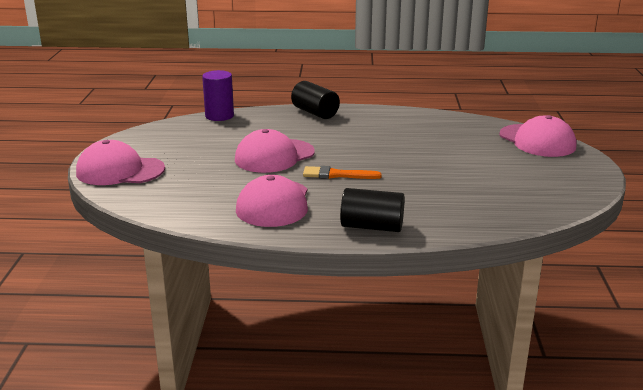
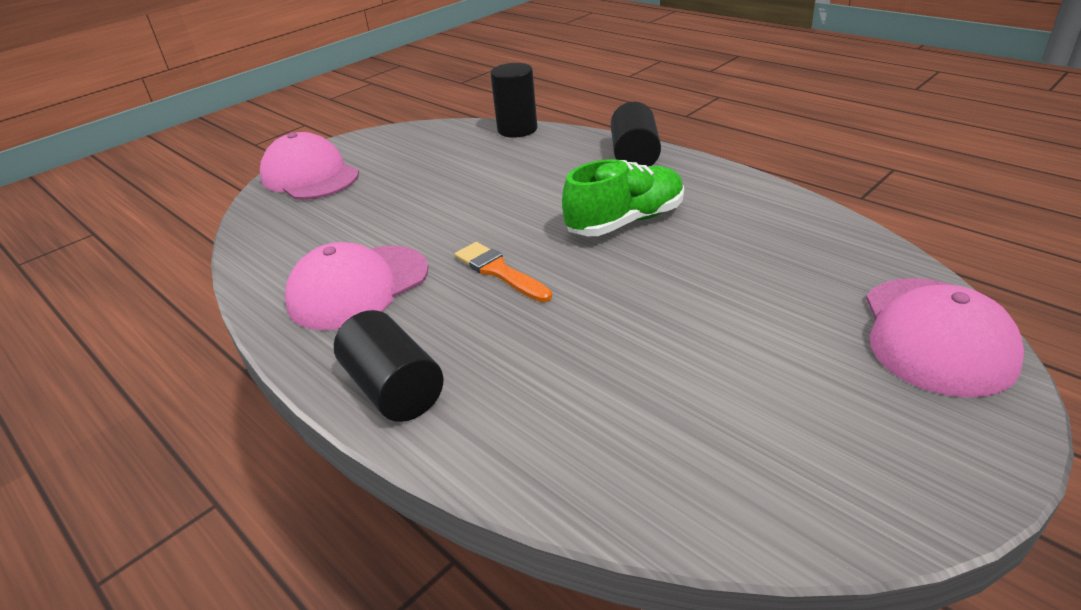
camera: 45 degrees right, 10 degrees up
purple cylinder [202,70,234,121] -> black cylinder [490,63,537,138]
pink cap [235,129,315,173] -> none
none -> green shoe [562,159,684,236]

